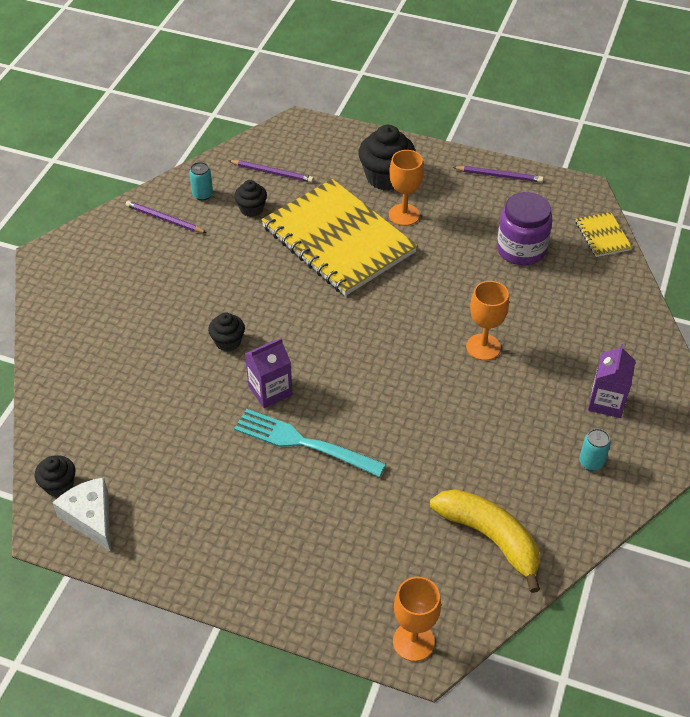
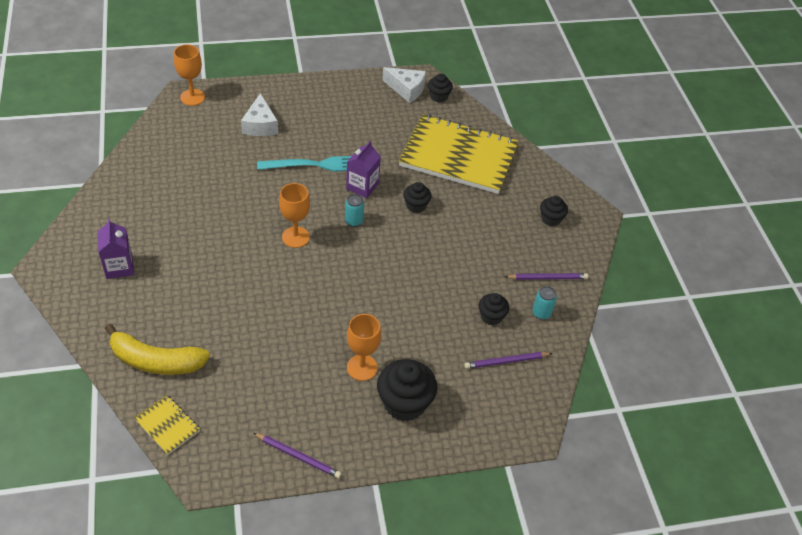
camera: 145 degrees right, 0 degrees up
yellow notebook [261,179,417,296] -> yellow notebook moved to [399,114,519,194]
yellow banana [430,489,540,593] -> yellow banana moved to [105,324,210,375]
purple pencil [452,166,543,183] -> purple pencil turned 135 degrees counterclockwise [253,433,342,478]
orange goblet [466,281,509,361] -> orange goblet moved to [279,183,310,248]
purple jar [497,192,552,266] -> none
turquoise can [579,429,611,471] -> turquoise can moved to [345,194,364,227]
none -> white cheese [241,93,278,136]
none -> black cupcake [540,196,568,226]

